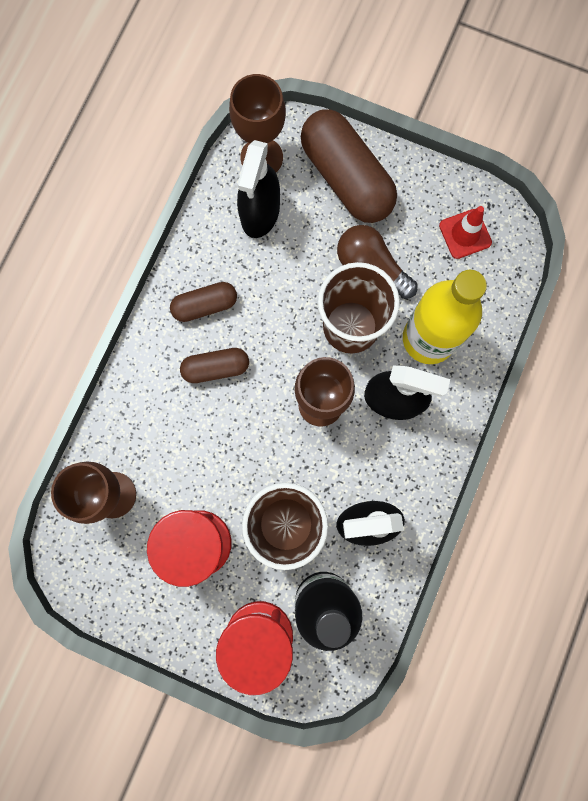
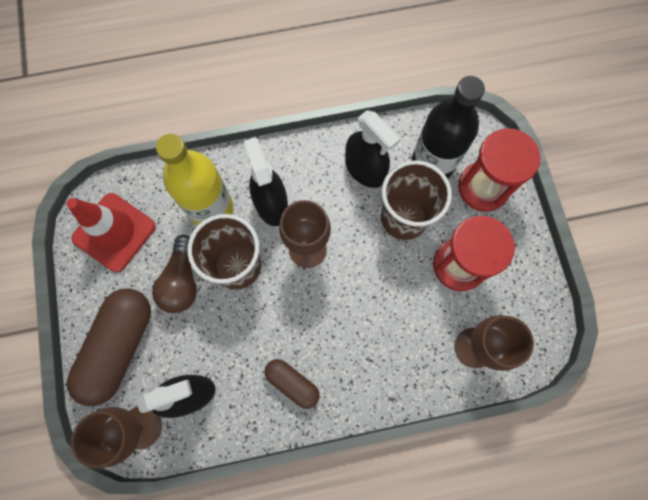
camera: 125 degrees left, 5 degrees down
brown capsule [180,348,249,383] -> none
red traffic cone [439,206,492,259] -> red traffic cone [66,193,156,272], size x1.72

